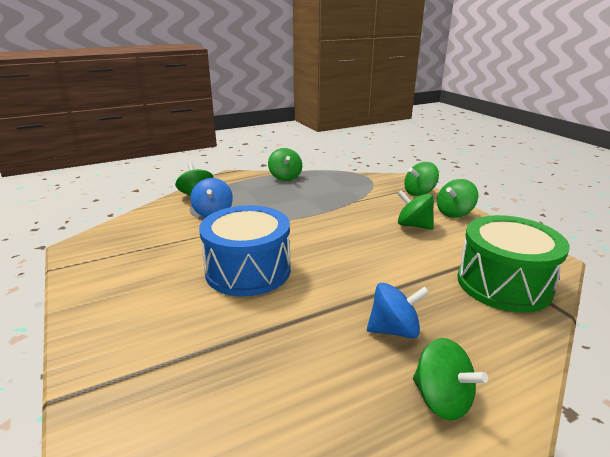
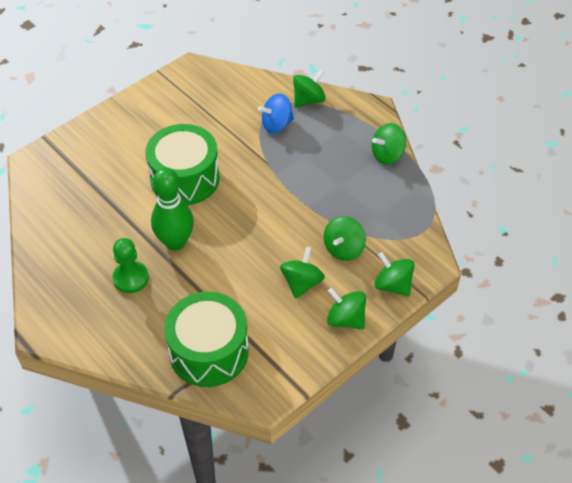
camera: 75 degrees right, 25 degrees up
blue drum [199,205,291,296] -> green drum [145,124,220,205]
blue spinning top [367,283,429,339] -> green pawn [113,238,149,293]
green spinning top [413,338,488,420] -> green spinning top moved to [324,216,366,261]
none -> green bowling pin [151,168,194,251]

